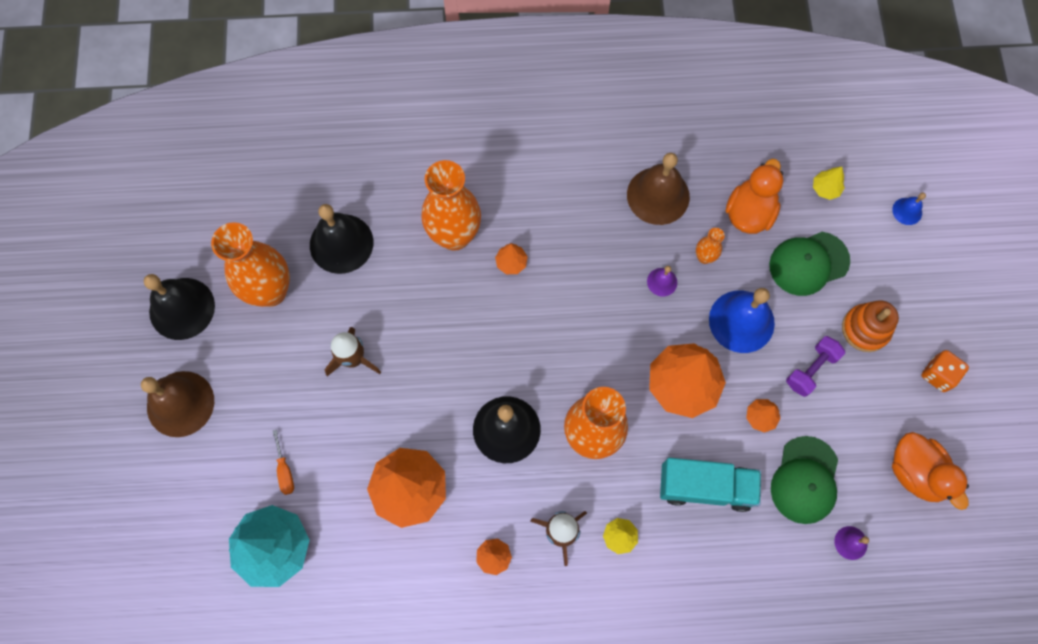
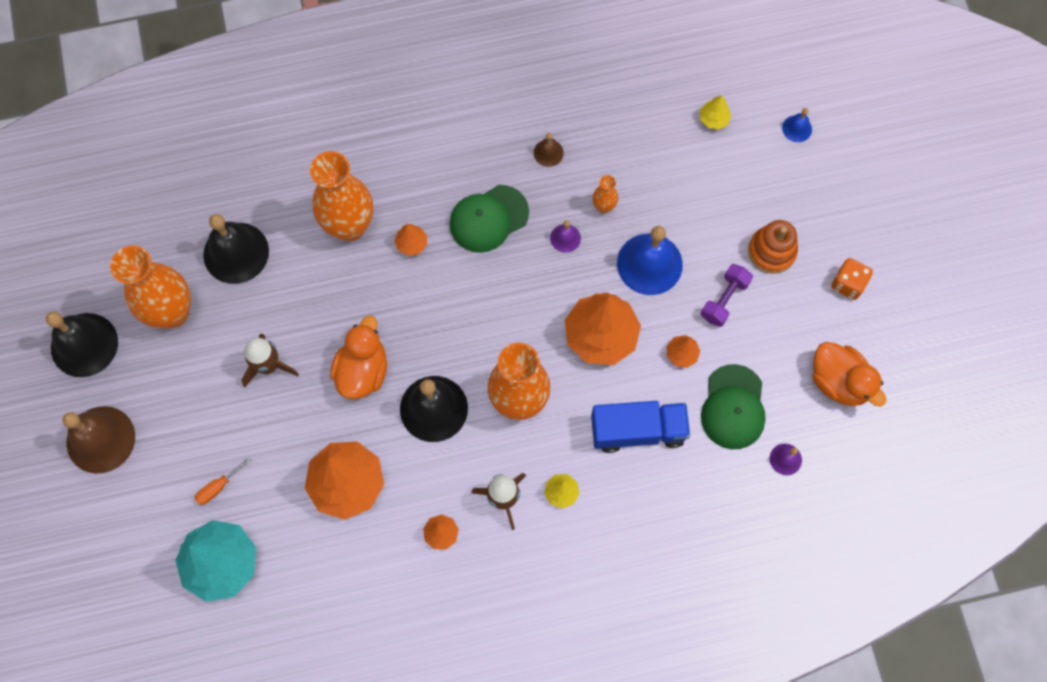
camera: 10 degrees left, 0 degrees up
orange screwdriver [273,430,294,495] -> orange screwdriver turned 75 degrees clockwise [195,457,252,505]
brown bell [627,153,690,225] -> brown bell [534,133,564,167], size x0.47
turquoise truck [660,458,761,512] -> blue truck [591,401,690,453]
orange duck [726,159,783,234] -> orange duck moved to [330,315,387,399]
green cap [769,232,850,296] -> green cap moved to [450,185,529,253]

